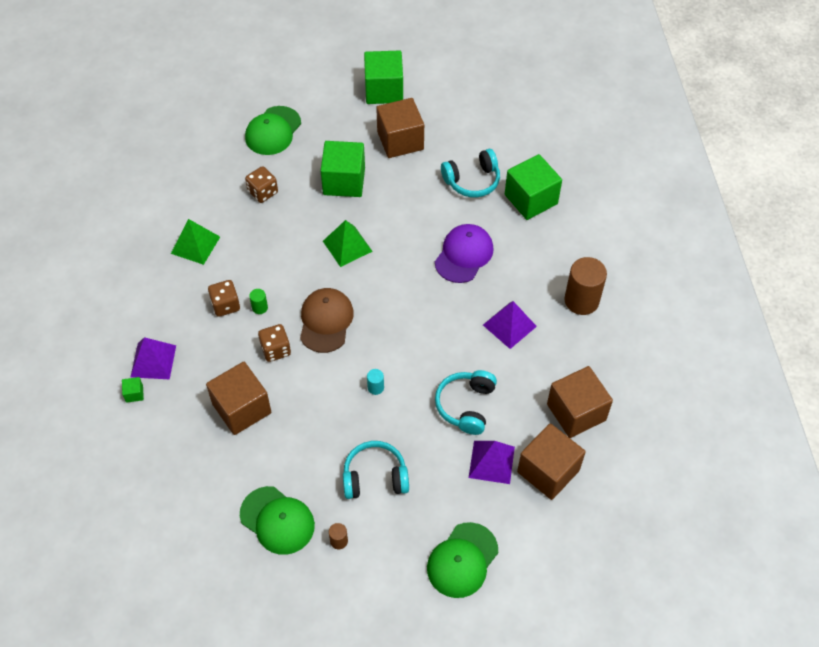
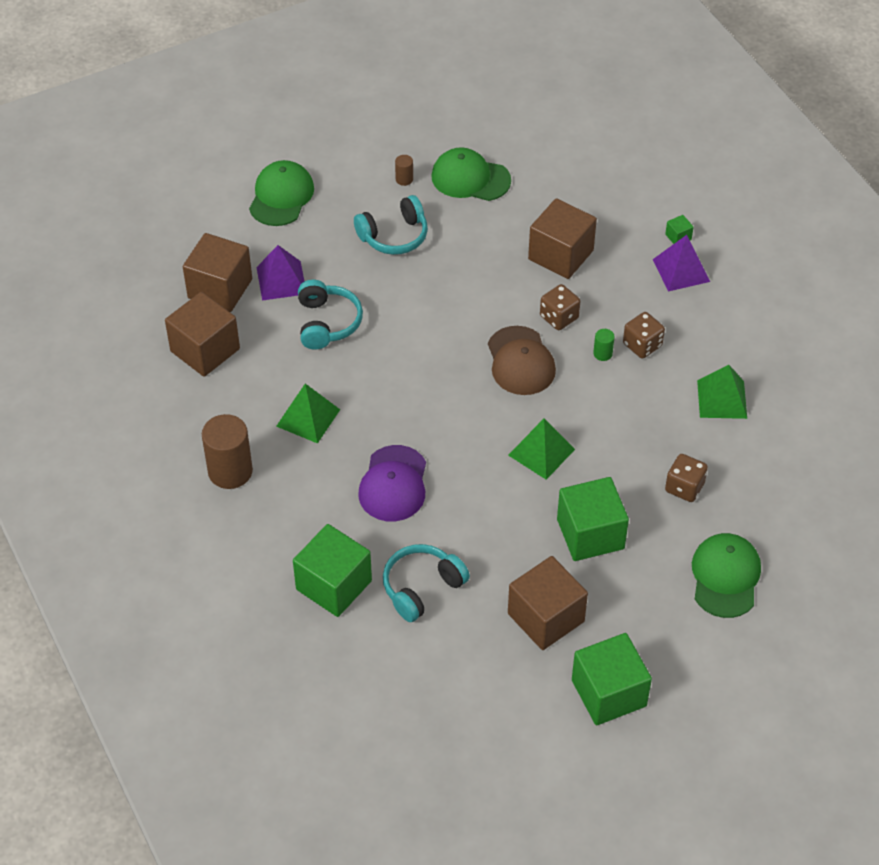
camera: 160 degrees right, 5 degrees down
turquoise cylinder [367,369,384,395] -> none
purple pyramid [483,301,537,349] -> green pyramid [276,384,340,443]

